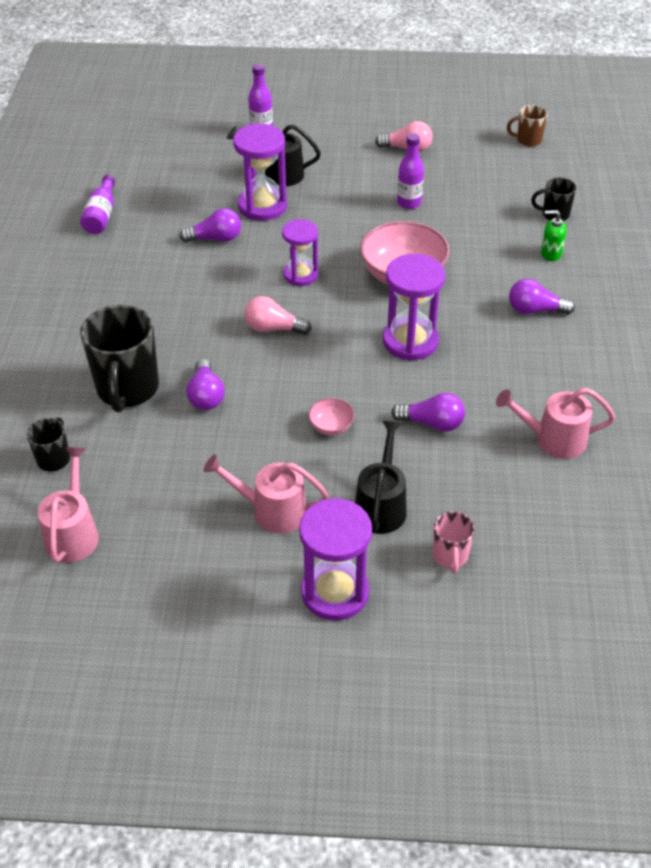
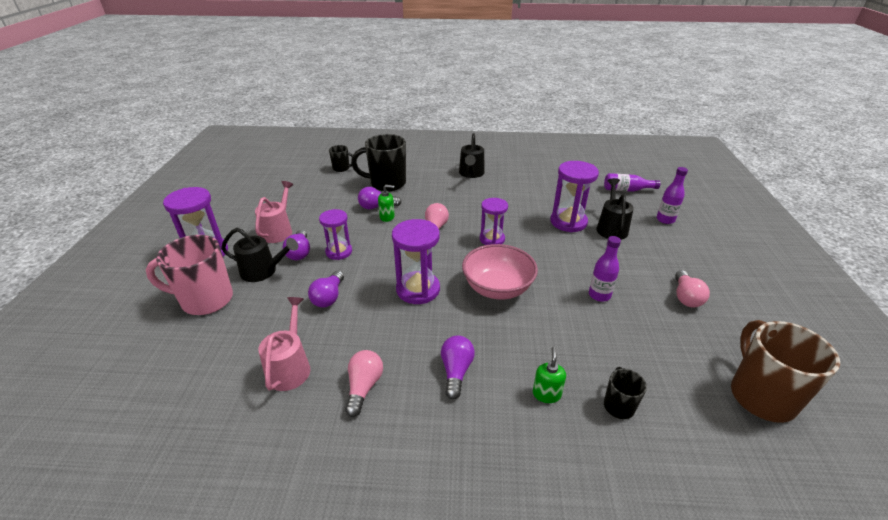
camera: 90 degrees right, 10 degrees down
pink watering can [38,447,99,563] -> none
purple bottle [80,175,115,234] -> purple bottle moved to [604,173,661,192]
purple light bulb [179,208,241,242] -> purple light bulb moved to [283,230,310,260]
pink bowl [308,398,355,435] -> purple hourglass [319,209,352,260]
pink mug [433,512,474,574] -> pink mug [146,235,233,315], size x1.99
brown mug [507,105,548,147] -> brown mug [731,320,840,423], size x1.99
none -> pink light bulb [345,350,383,417]
none -> green soap dispenser [378,185,395,222]
none -> black watering can [459,133,485,178]

